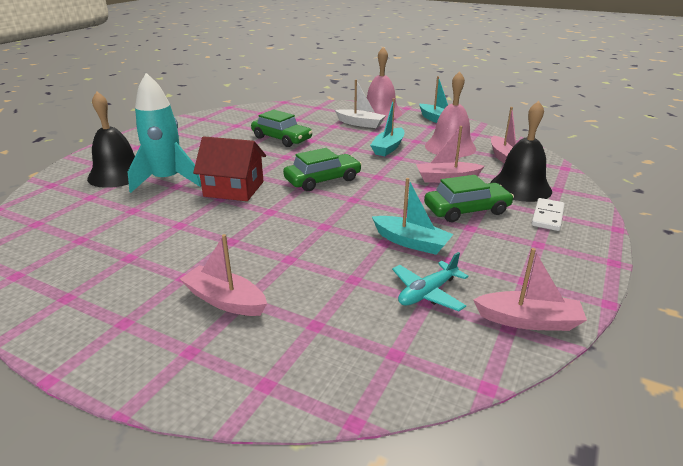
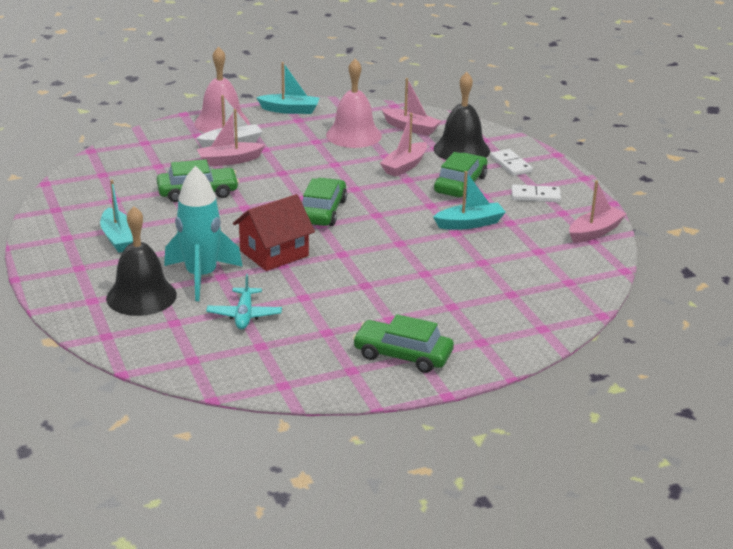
camera: 50 degrees left, 0 degrees up
pink boat [180,234,267,316] -> pink boat moved to [197,109,265,166]
turquoise boat [370,98,404,156] -> turquoise boat moved to [100,180,133,253]
turquoise plane [392,252,468,311] -> turquoise plane moved to [206,274,282,329]
none -> green car [353,314,454,373]
none -> white domino [511,185,561,202]

